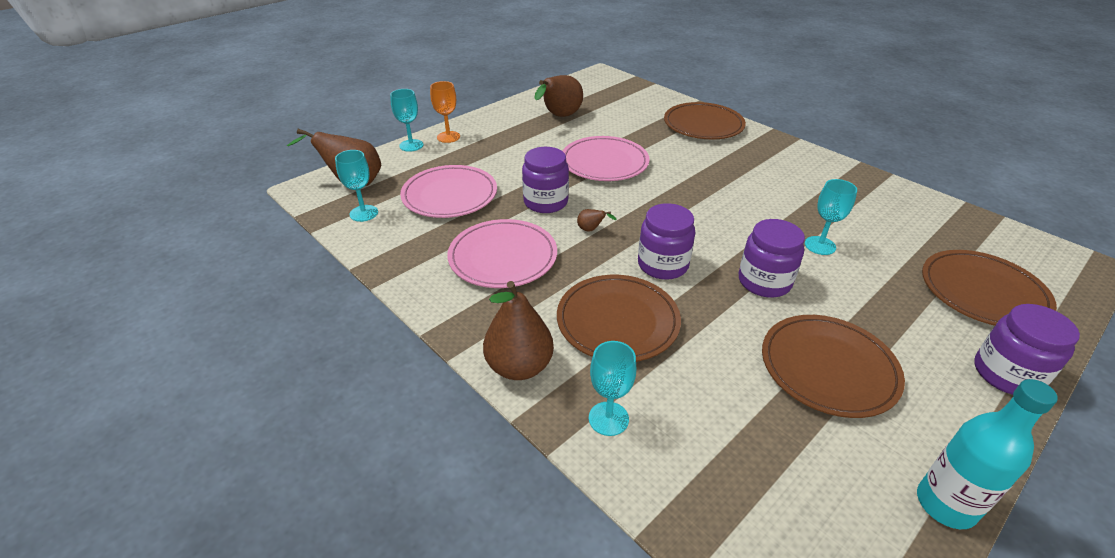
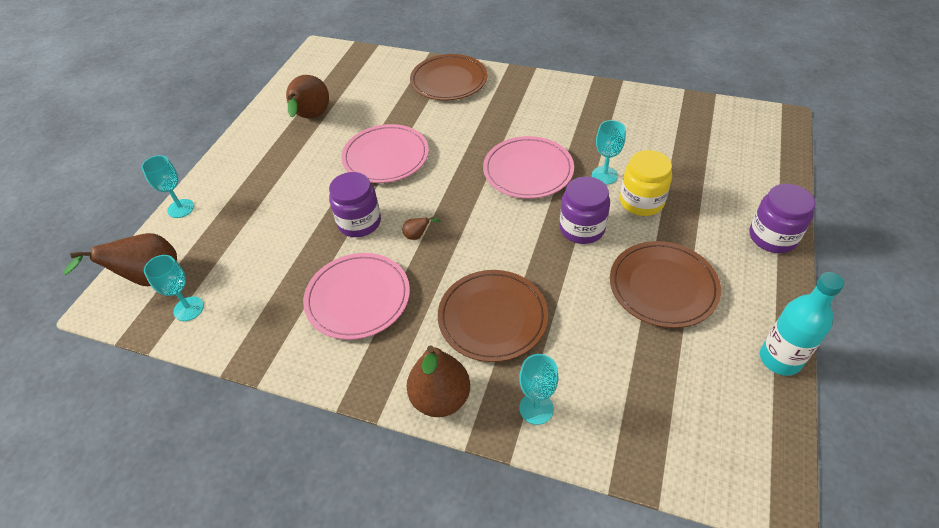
camera: 25 degrees left, 10 degrees up
pink plate [400,165,497,218] -> pink plate moved to [483,136,574,199]
orange goblet [430,81,460,143] -> none
purple jar [638,203,695,280] -> none
brown plate [922,250,1057,326] -> none
none -> yellow jar [620,150,672,216]

